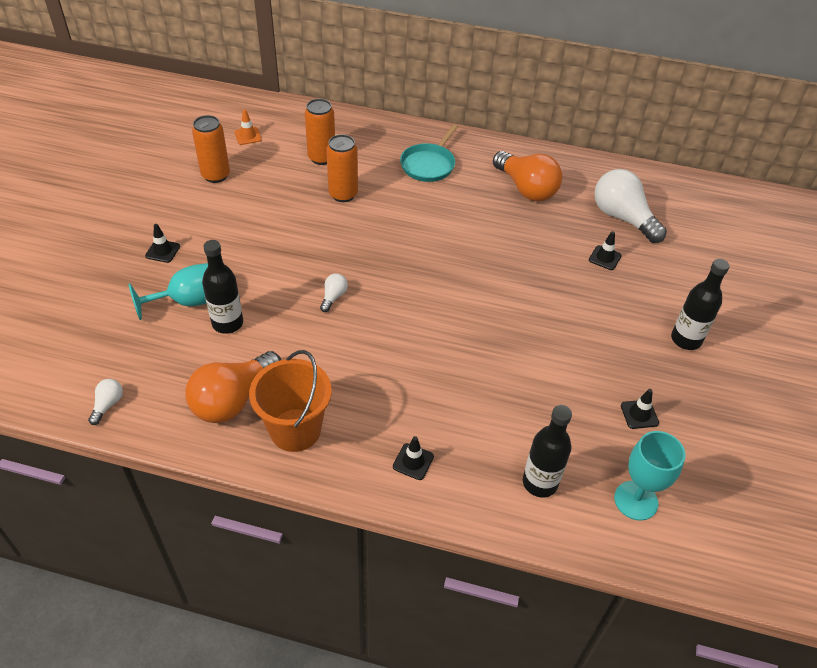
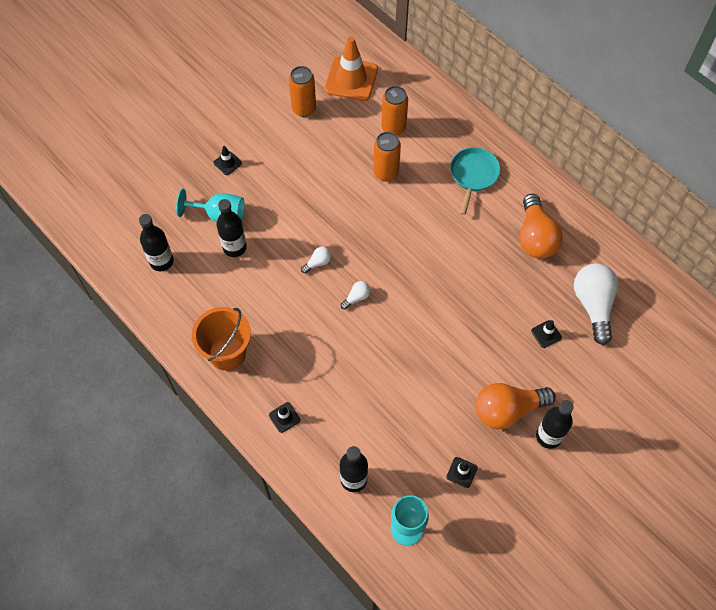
camera: 35 degrees right, 15 degrees up
white light bulb [88,379,123,425] -> white light bulb moved to [341,281,371,309]
orange light bulb [185,351,281,423] -> orange light bulb moved to [476,383,556,429]
orange traffic cone [235,109,262,145] -> orange traffic cone [325,36,378,101], size x2.22
turquoise pan [400,124,458,182] -> turquoise pan turned 135 degrees clockwise [450,147,500,215]
none -> black bottle [139,214,174,271]

